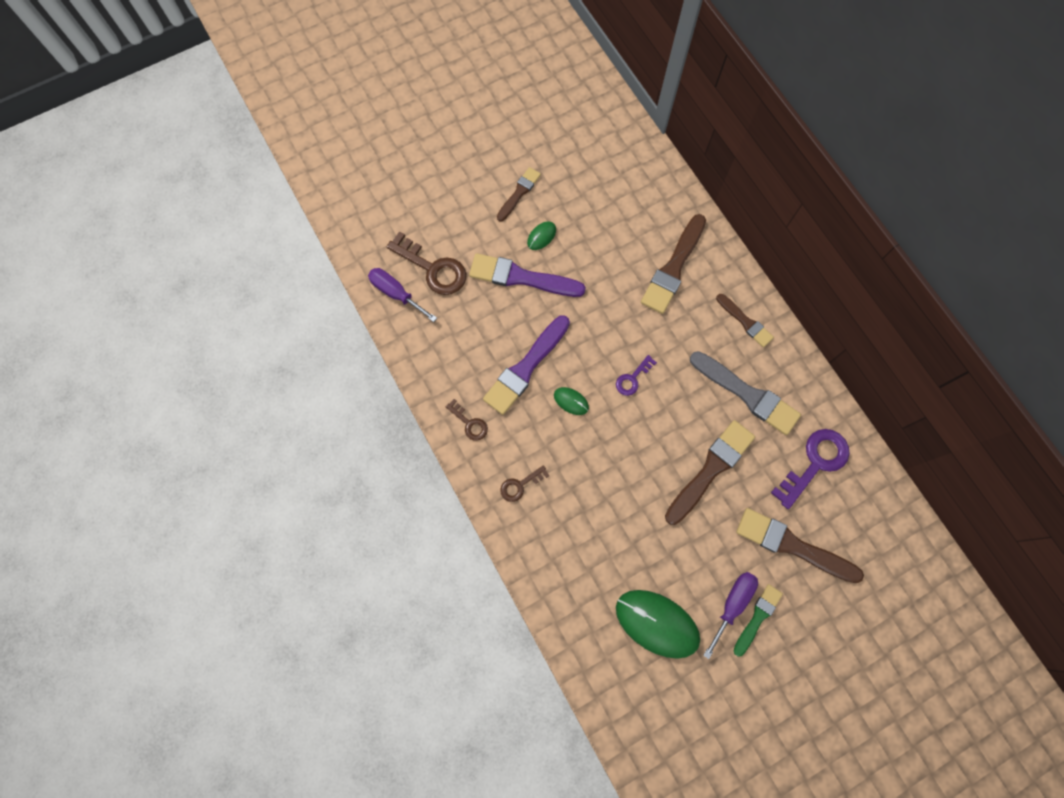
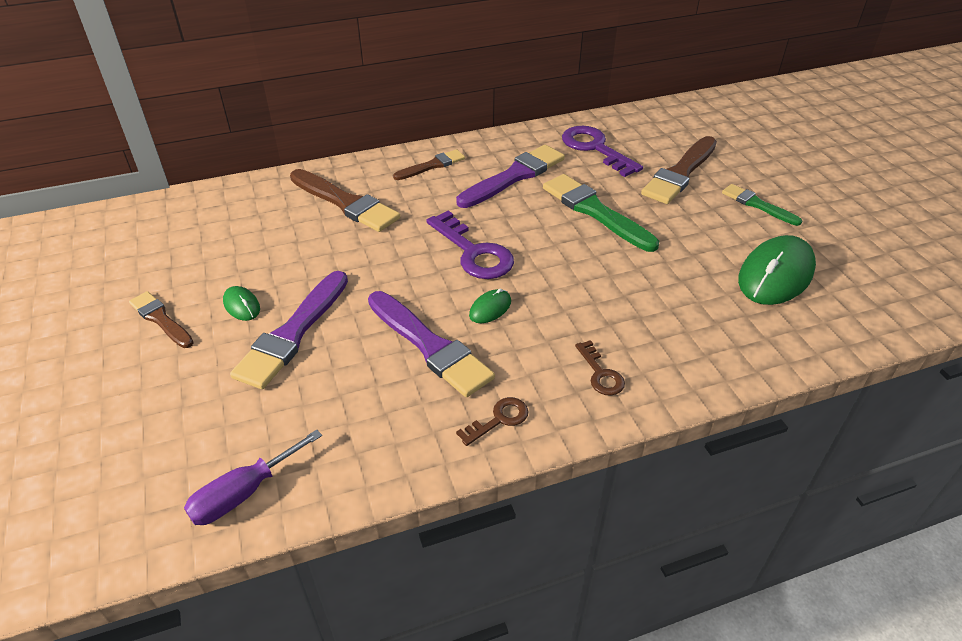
camera: 80 degrees left, 30 degrees down
brown key [386,231,466,295] -> none
purple key [616,355,657,396] -> purple key [426,211,514,279], size x1.87
brown brush [665,420,755,525] -> green brush [543,174,659,252]
grey brush [690,351,801,435] -> purple brush [456,145,565,208]
purple screwdriver [703,572,758,659] -> none

